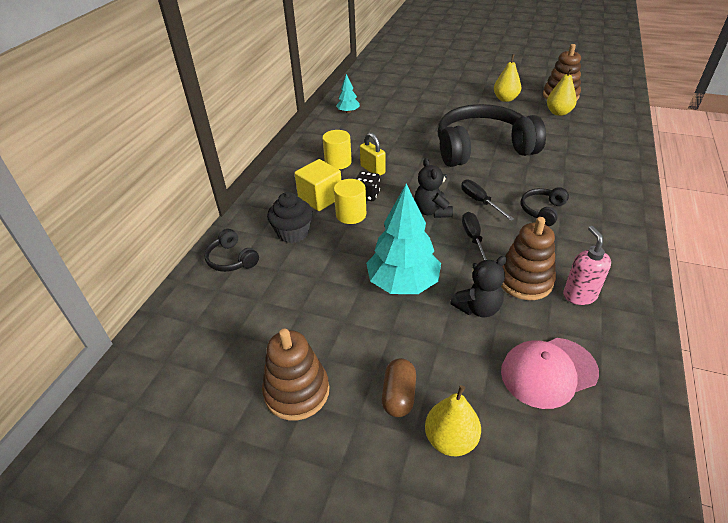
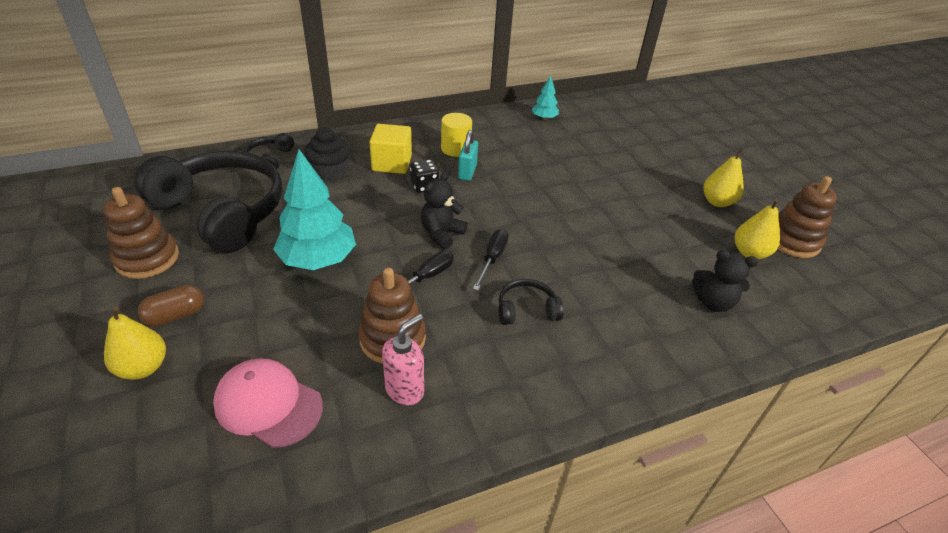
camera: 45 degrees right, 0 degrees up
yellow cylinder [334,179,366,224] -> none
yellow padlock [360,132,386,176] -> turquoise padlock [458,130,478,181]
black headphones [438,104,546,167] -> black headphones moved to [134,150,282,253]
black teddy bear [450,256,507,317] -> black teddy bear moved to [692,250,758,312]

